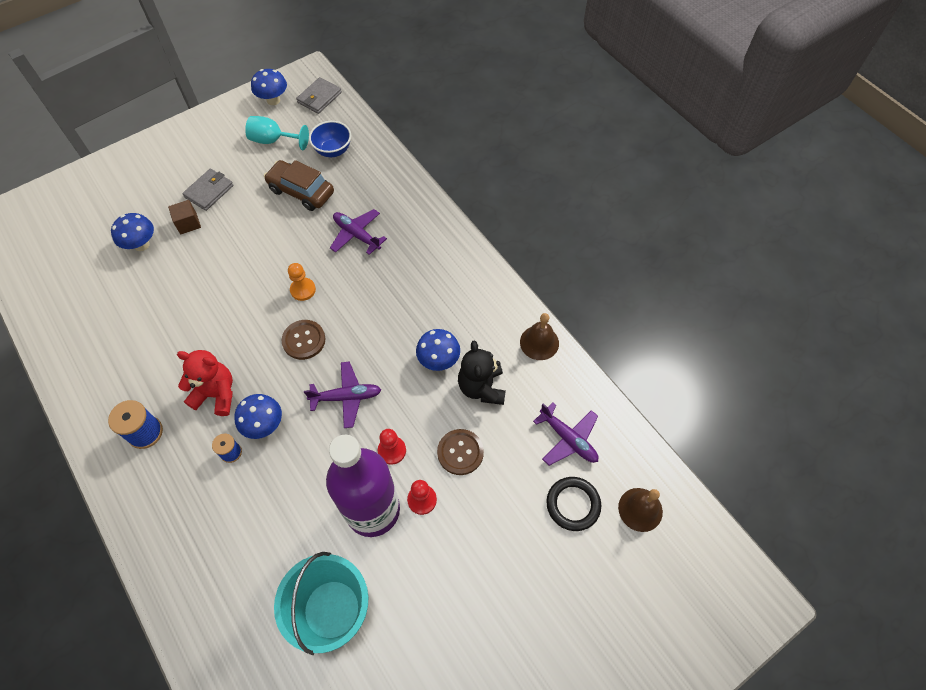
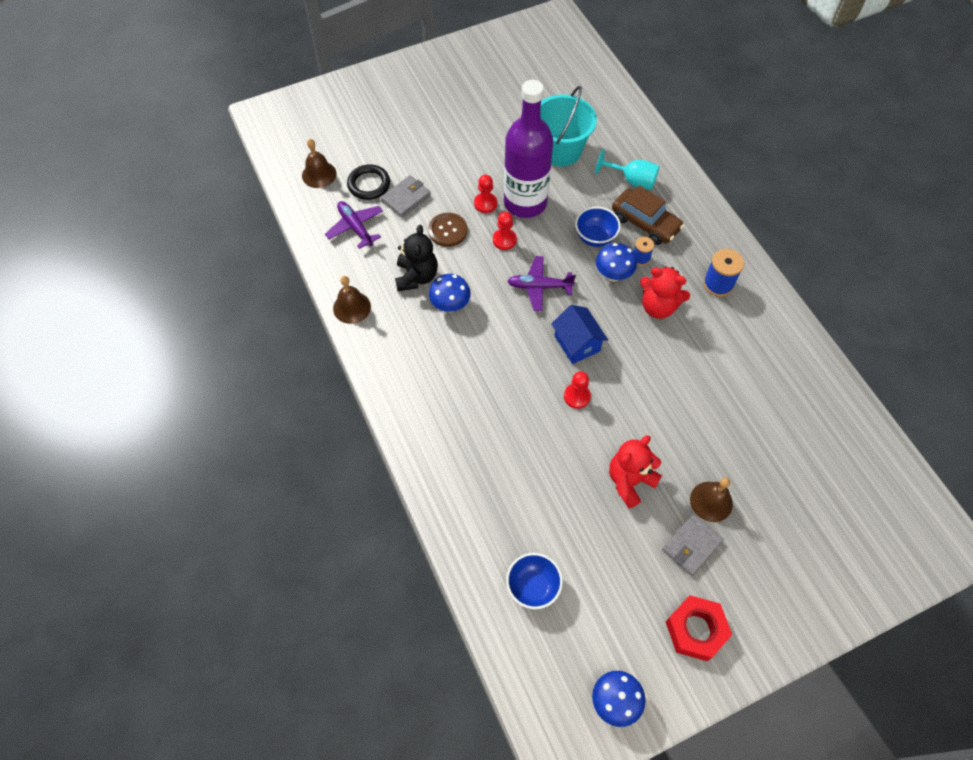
camera: 170 degrees left, 0 degrees up
blue mushroom [111,213,154,251] -> none
brown cube [168,200,201,234] -> brown bell [690,478,733,522]
turquoise goblet [245,116,309,150] -> turquoise goblet moved to [595,149,659,190]
brown car [264,160,334,211] -> brown car moved to [612,185,684,245]
brown button [281,320,325,360] -> blue house [551,305,608,364]
orange pawn [288,263,316,301] -> red pawn [564,371,591,409]
grey wallet [296,77,342,114] -> grey wallet moved to [381,175,431,218]
purple plane [330,209,387,255] -> none
none -> blue bowl [575,207,621,247]
none -> red teddy bear [609,435,662,508]
none -> red nut [666,595,732,661]

